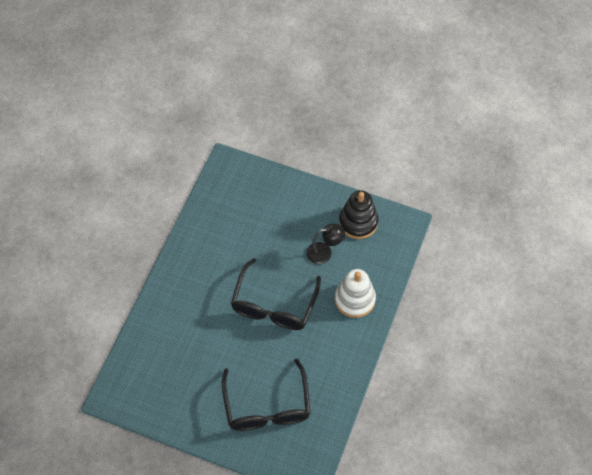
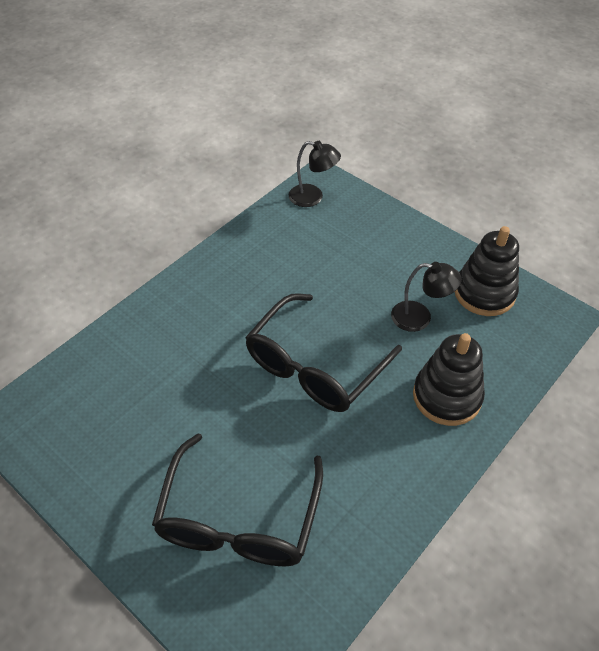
camera: 20 degrees right, 10 degrees down
white stacking toy [335,269,376,318] -> black stacking toy [413,333,485,426]
none -> black lamp [289,141,341,207]

